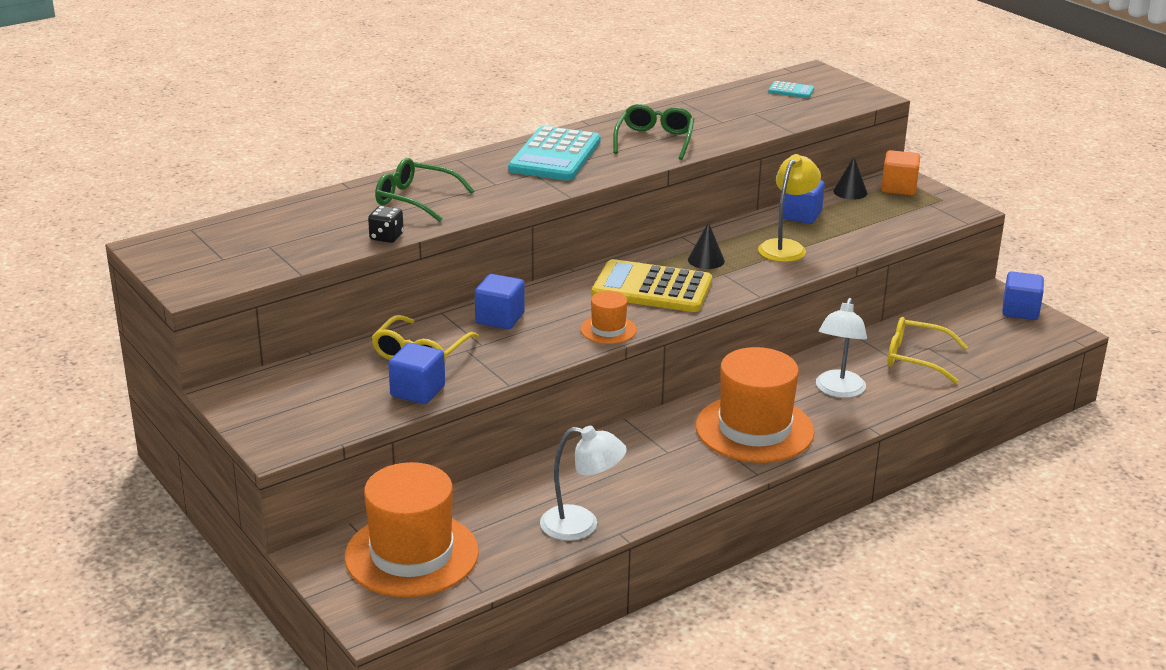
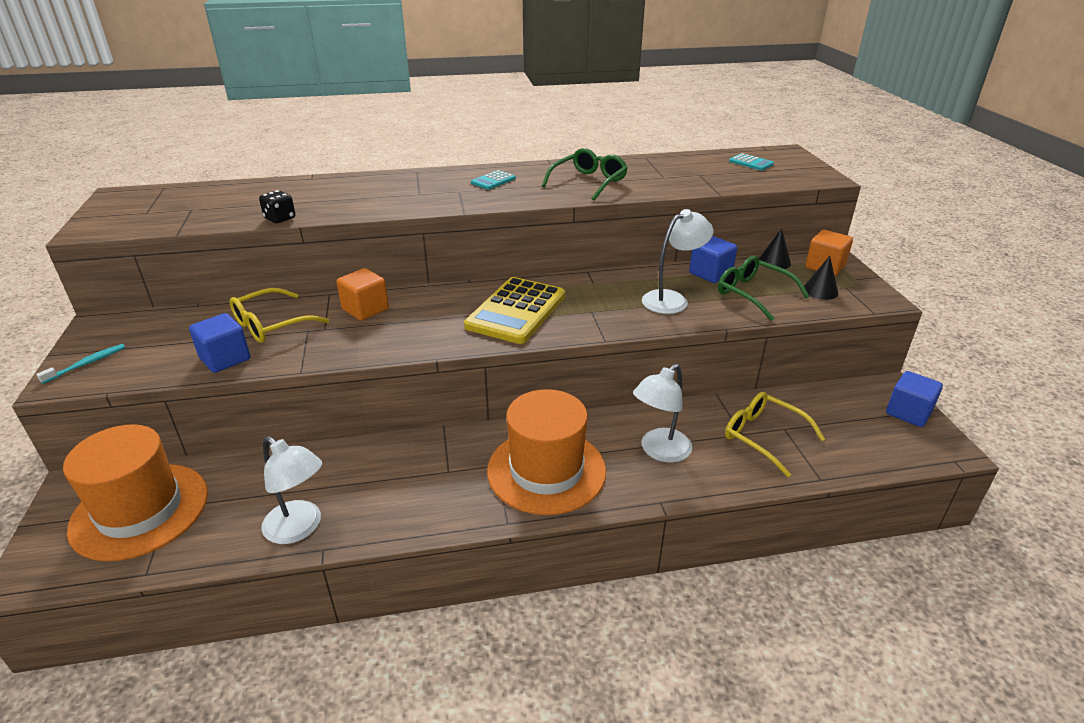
camera: 25 degrees right, 5 degrees up
green glasses [375,158,474,222] -> green glasses moved to [718,256,809,321]
blue cube [475,274,525,329] -> orange cube [336,268,389,321]
turquoise calculator [508,126,601,181] -> turquoise calculator [471,170,516,190], size x0.44
orange hat [580,291,637,344] -> none
yellow calculator [592,259,712,312] -> yellow calculator turned 105 degrees counterclockwise [464,277,565,344]
black cone [688,222,725,269] -> black cone moved to [804,256,838,300]
yellow lamp [758,154,821,262] -> white lamp [642,209,713,314]
none -> turquoise toothbrush [36,344,125,384]

